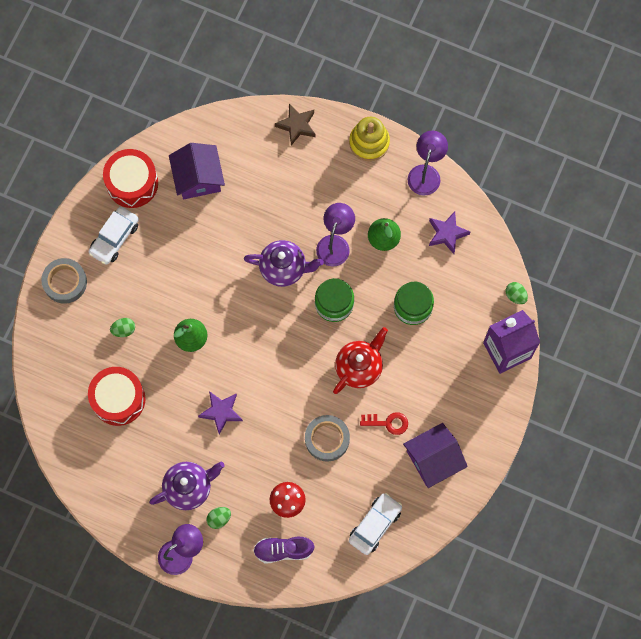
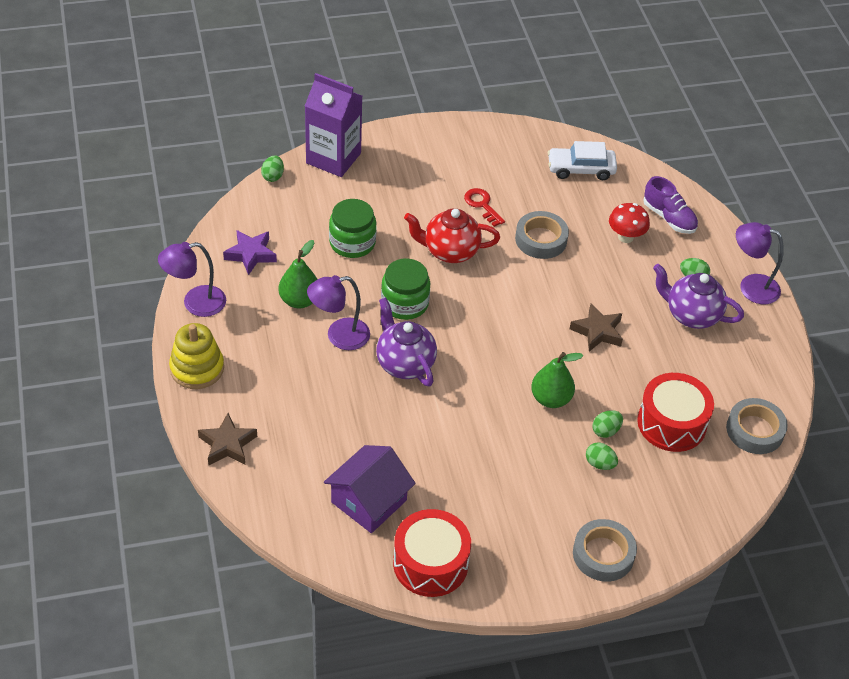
camera: 130 degrees left, 25 degrees down
white car [88,207,139,265] -> none
purple star [198,391,243,435] -> brown star [570,304,623,352]
purple house [403,423,468,488] -> none
none -> green egg [592,410,623,438]
none -> grey tape [726,398,788,454]

